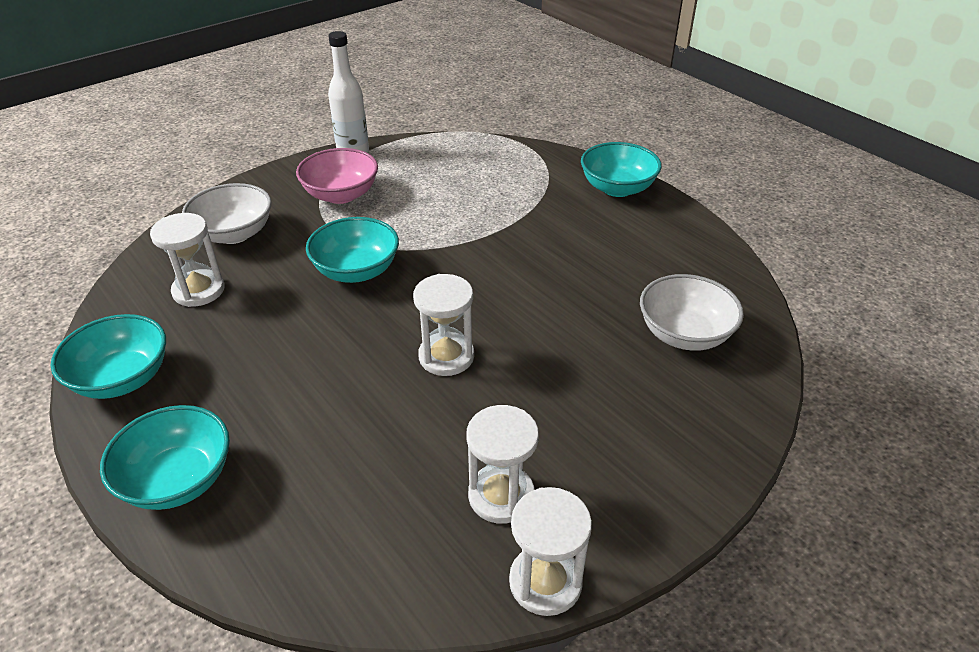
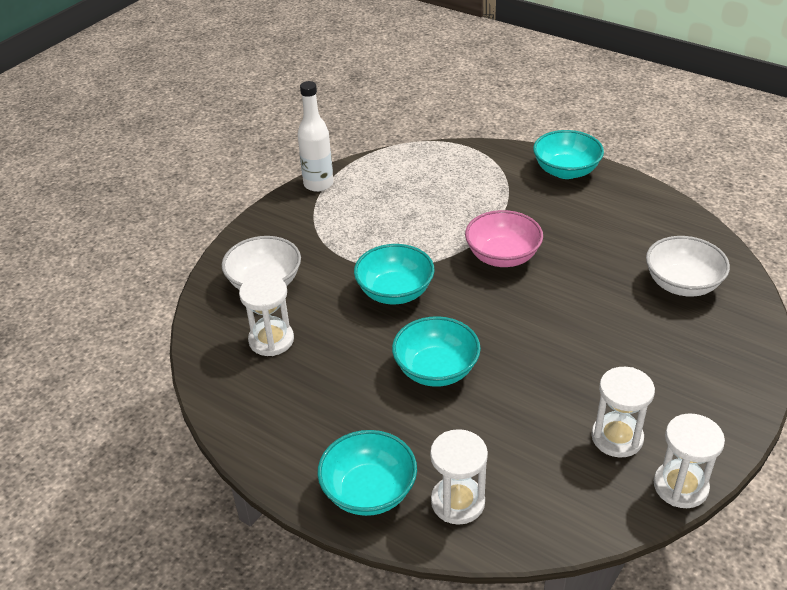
camera: 15 degrees left, 0 degrees up
turquoise bowl [50,314,166,399] -> turquoise bowl moved to [392,316,481,387]
pink bowl [296,148,378,204] -> pink bowl moved to [465,210,543,267]
white hourglass [413,274,474,376] -> white hourglass moved to [430,429,488,525]

